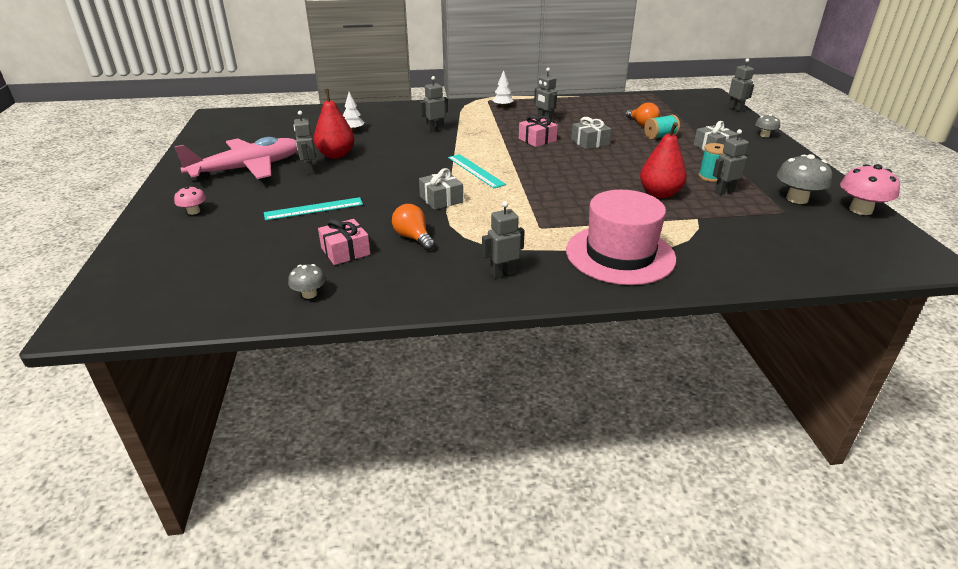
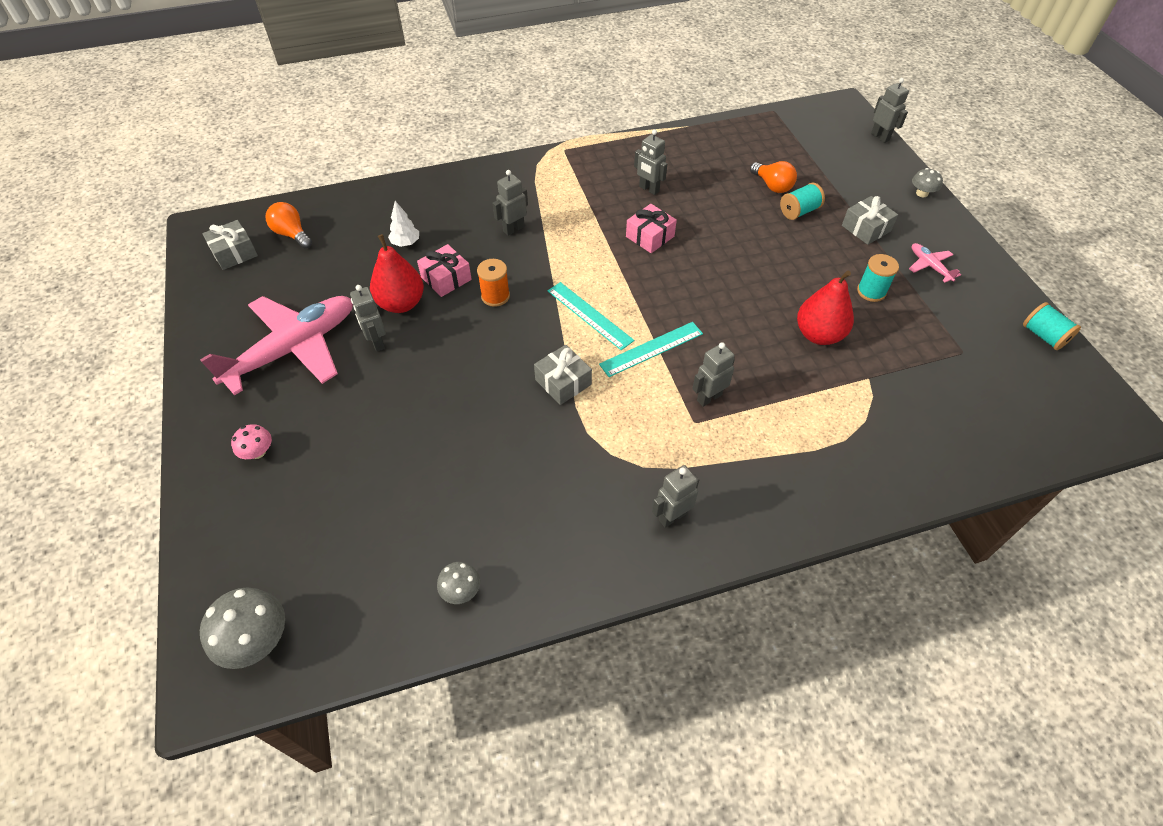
camera: 10 degrees left, 20 degrees up
turquoise ruler [264,197,363,221] -> turquoise ruler moved to [599,322,703,377]
pink gift [318,219,370,265] -> pink gift moved to [417,244,472,297]
orange light bulb [392,204,435,251] -> orange light bulb moved to [266,202,312,249]
white tree [492,70,513,108] -> none
pink hat [566,190,676,285] -> none
grey gift [571,117,611,149] -> grey gift moved to [202,220,258,270]
grey robot [713,129,749,195] -> grey robot moved to [692,342,735,407]
grey mushroom [777,154,832,204] -> grey mushroom moved to [200,588,285,669]
pink mushroom [840,164,900,215] -> turquoise spool [1023,302,1081,350]
none -> orange spool [477,259,510,307]
none -> pink plane [909,243,961,282]

